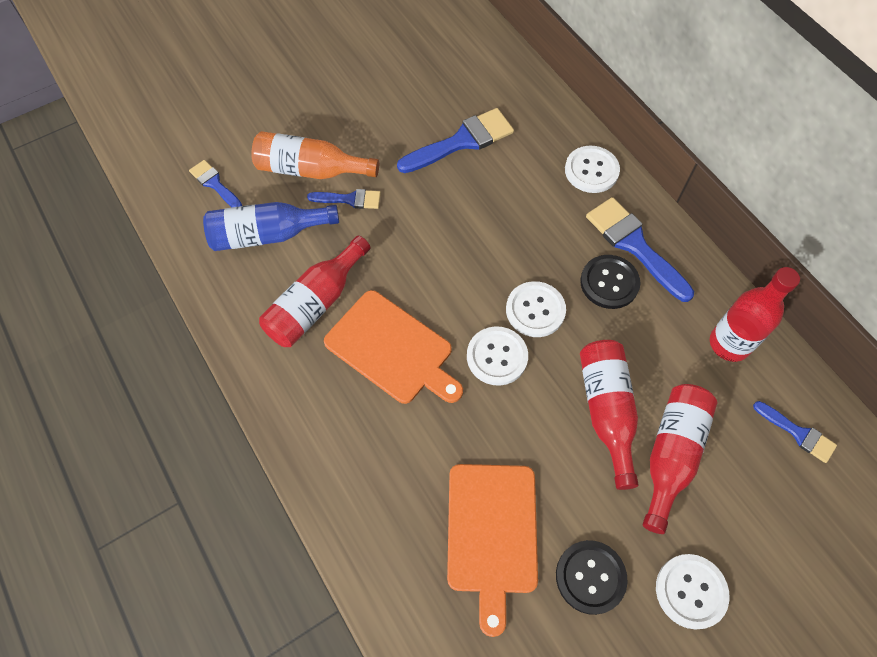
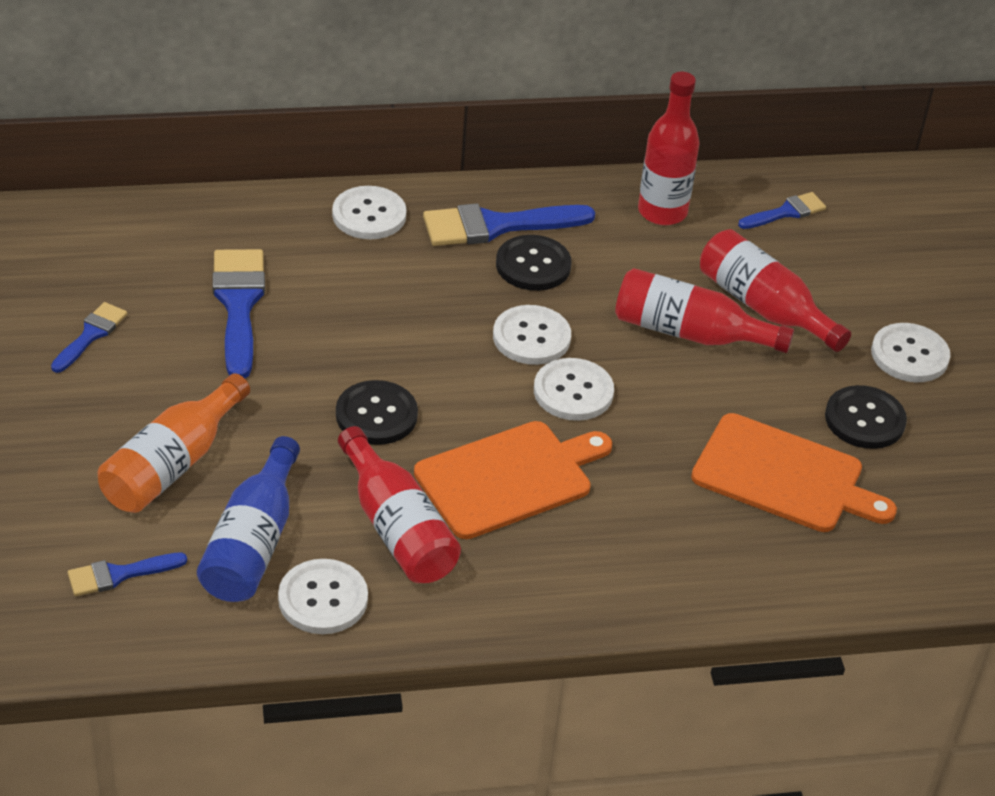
camera: 70 degrees left, 20 degrees down
blue brush [307,189,381,209] -> blue brush moved to [51,302,127,373]
none -> white button [278,559,368,634]
none -> black button [336,380,418,445]

